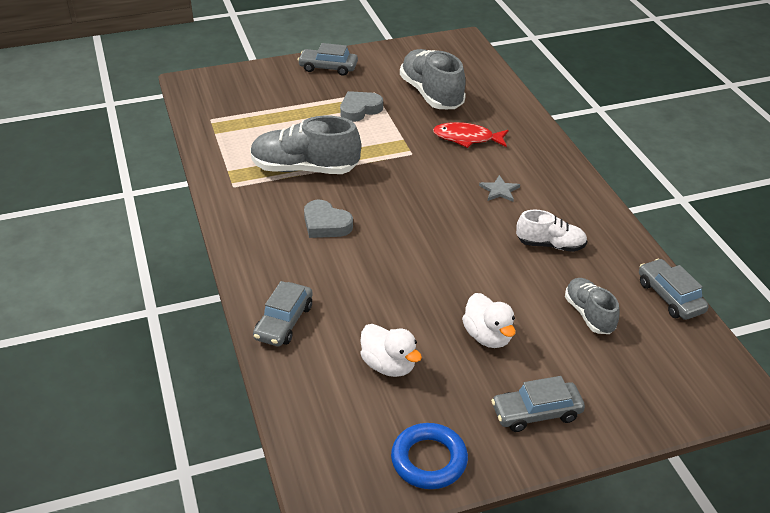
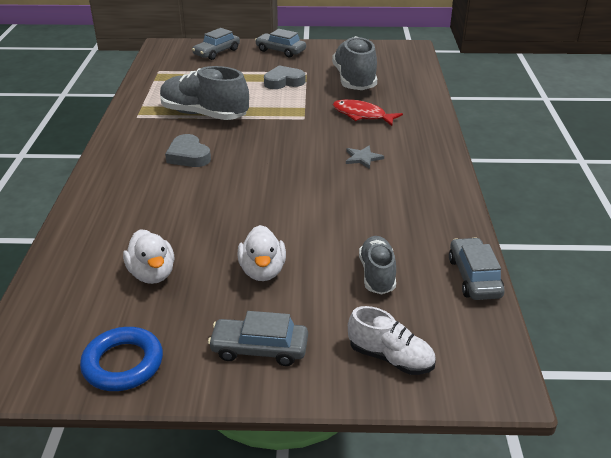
camera: 20 degrees right, 5 degrees down
grey car [253,281,313,346] -> grey car moved to [192,28,240,60]
white shoe [516,210,587,252] -> white shoe moved to [348,306,436,375]

